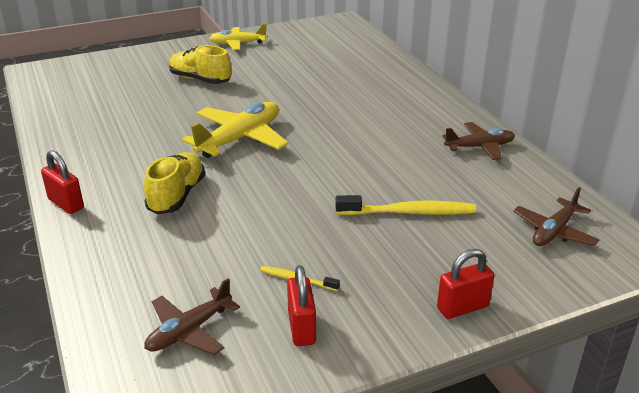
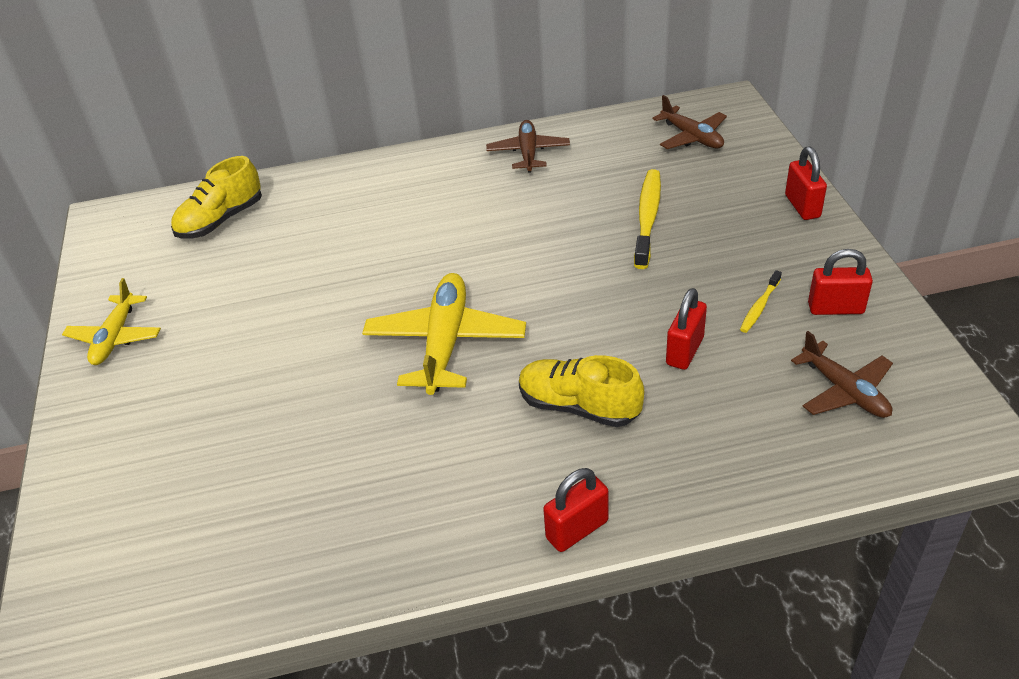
camera: 75 degrees left, 10 degrees up
yellow shoe [169,45,231,84] -> yellow shoe moved to [171,156,262,239]
yellow plane [182,102,288,158] -> yellow plane turned 45 degrees clockwise [362,273,526,395]
none -> red padlock [666,288,707,370]

